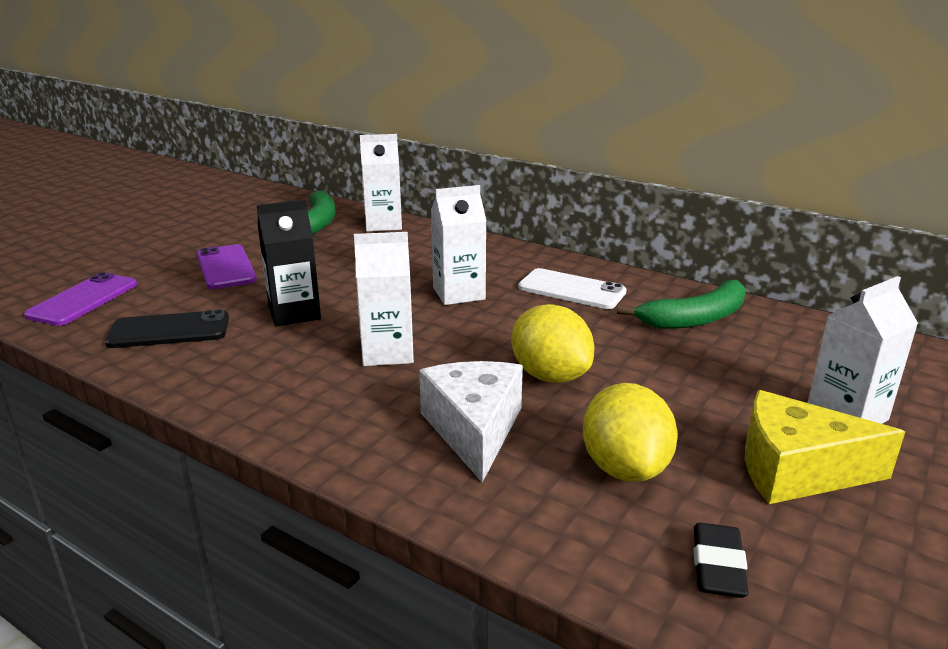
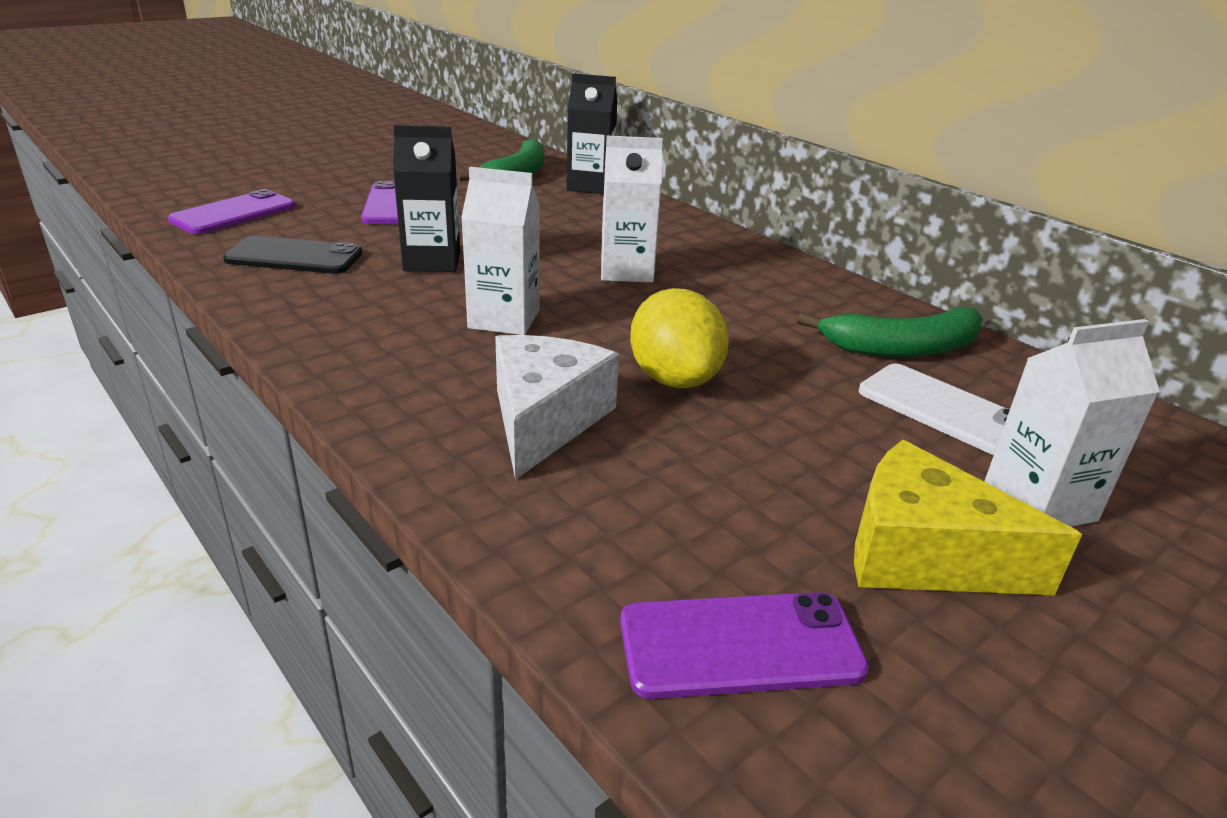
camera: 15 degrees right, 5 degrees up
white carton [360,134,402,232] -> black carton [566,73,618,194]
white phone [518,268,626,309] -> white phone moved to [859,364,1010,455]
yellow lemon [583,383,678,482] -> none
black eraser [694,523,749,598] -> purple phone [620,592,869,699]

